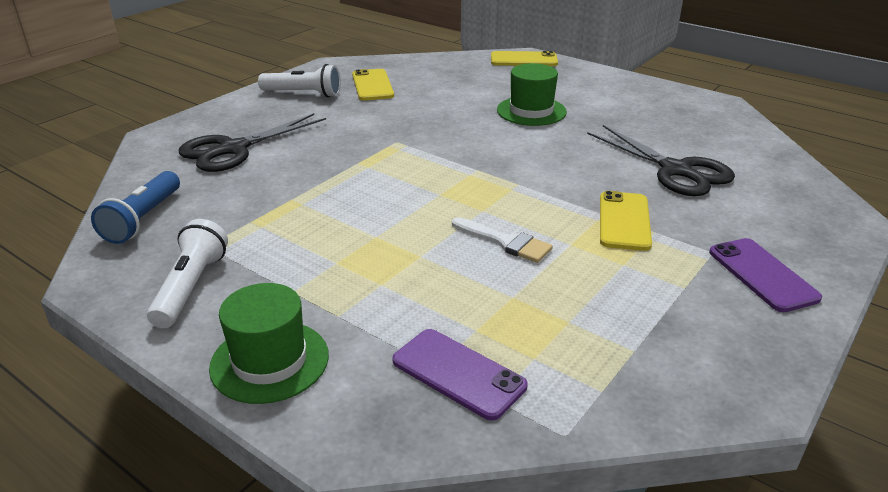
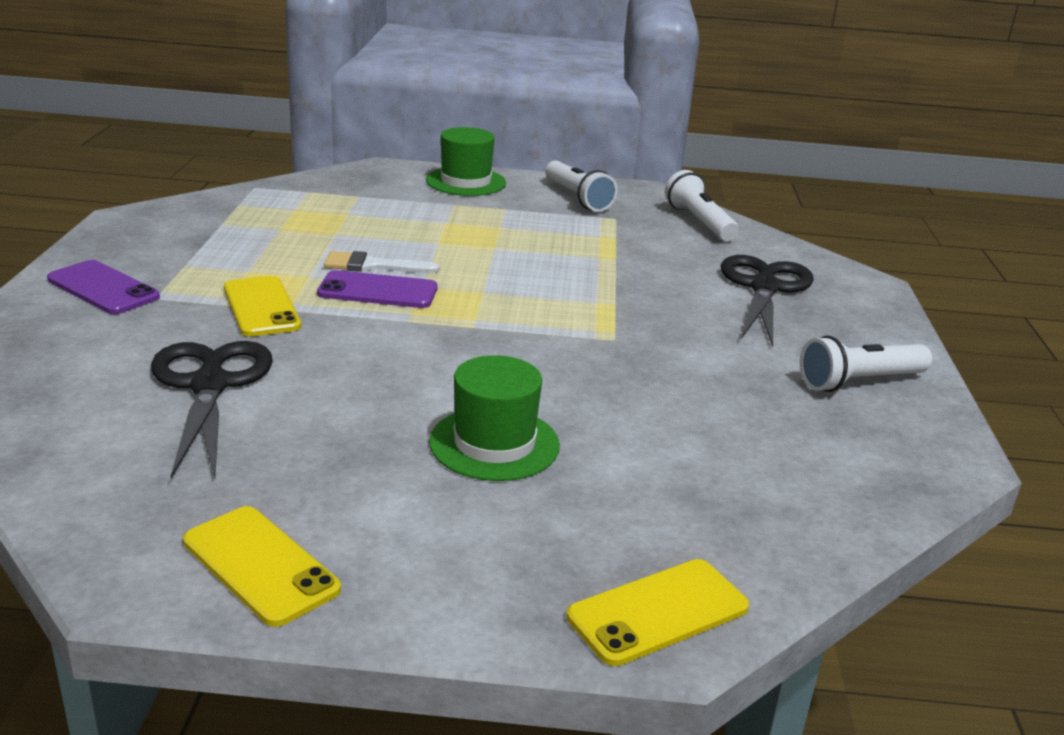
camera: 145 degrees right, 5 degrees down
blue flashlight [91,171,180,244] -> white flashlight [665,170,738,241]
yellow phone [352,69,394,100] -> yellow phone moved to [183,506,341,627]
purple phone [392,329,528,421] -> purple phone moved to [317,270,437,308]
black scissors [587,125,735,196] -> black scissors turned 60 degrees clockwise [151,341,273,478]

